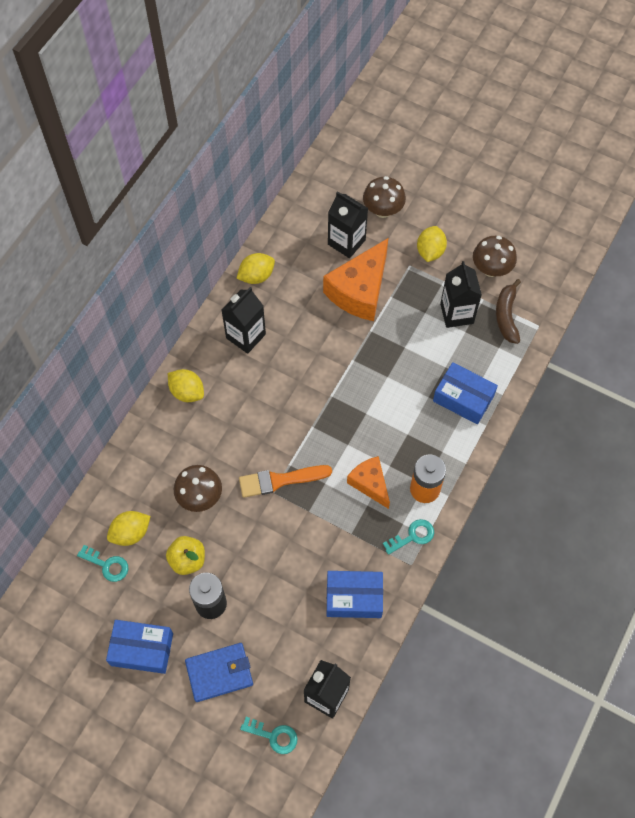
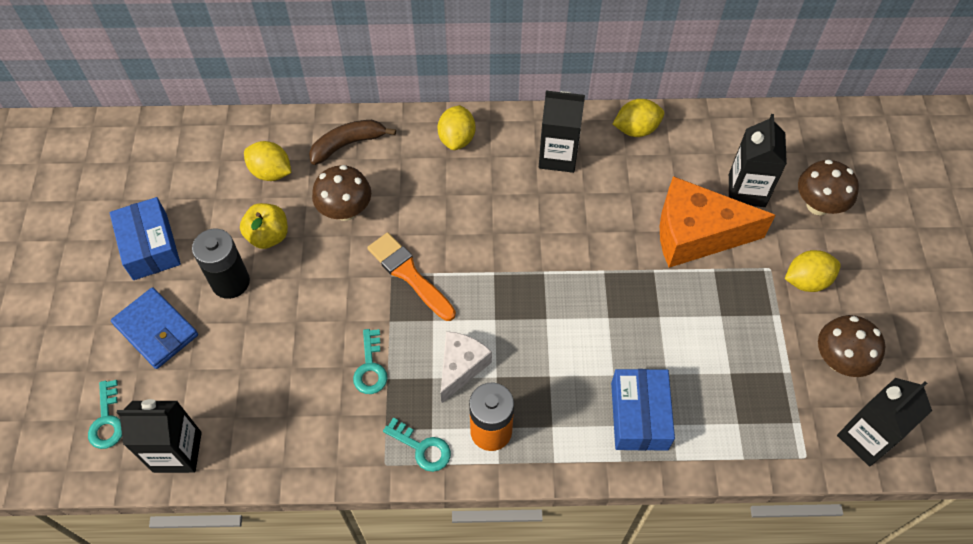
camera: 60 degrees right, 5 degrees down
turquoise key [77,545,128,582] -> turquoise key moved to [353,329,388,394]
yellow lemon [236,253,275,284] -> yellow lemon turned 45 degrees counterclockwise [613,99,664,137]
blue box [327,571,383,618] -> none
orange cheese [347,456,390,509] -> white cheese [441,331,492,403]
black carton [440,261,482,328] -> black carton moved to [837,378,932,466]
brown banana [496,279,521,344] -> brown banana moved to [309,120,396,165]

